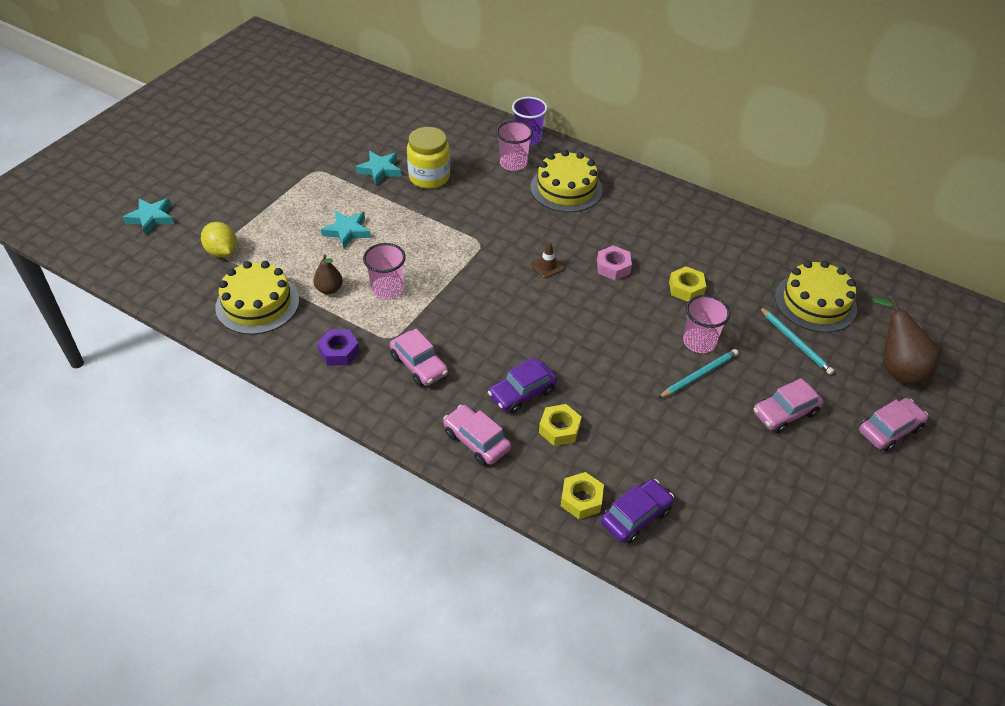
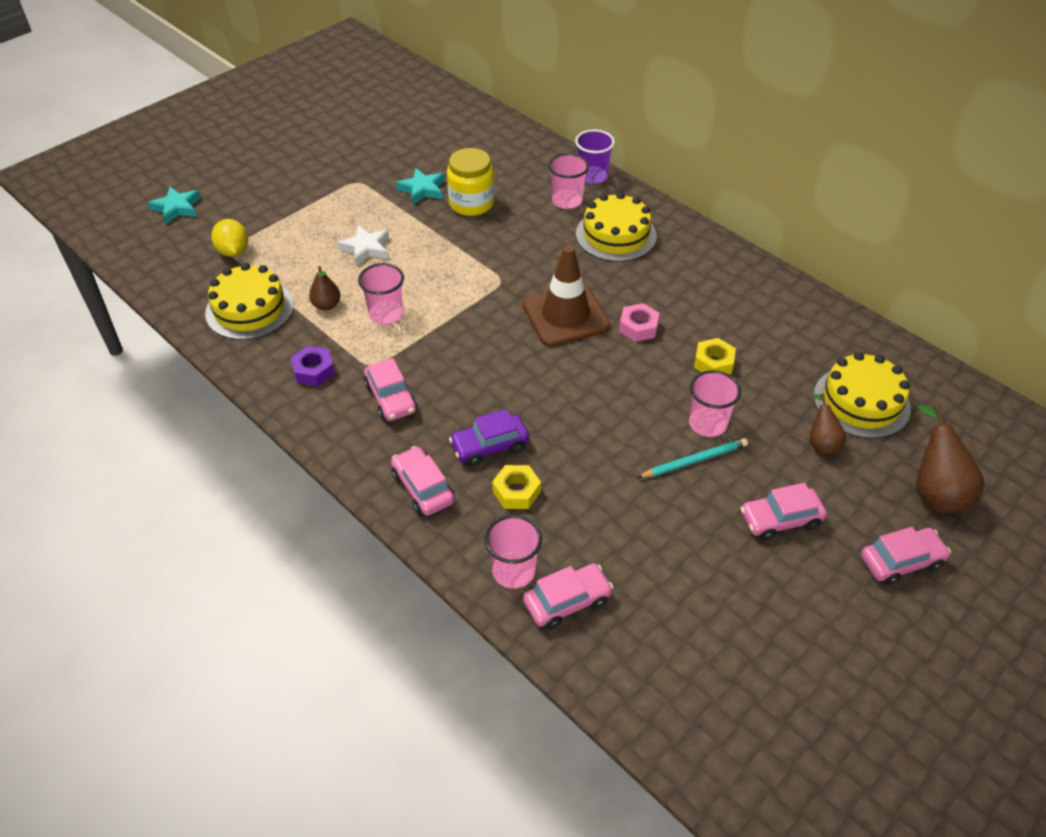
camera: 15 degrees right, 0 degrees up
turquoise star [321,211,371,249] -> white star [337,225,389,266]
brown traffic cone [531,242,565,278] -> brown traffic cone [522,245,610,347], size x2.44
yellow nut [561,472,604,519] -> pink cup [485,515,542,589]
purple car [601,479,674,544] -> pink car [523,563,613,630]
turquoise pencil [759,306,835,375] -> brown pear [810,393,846,454]

